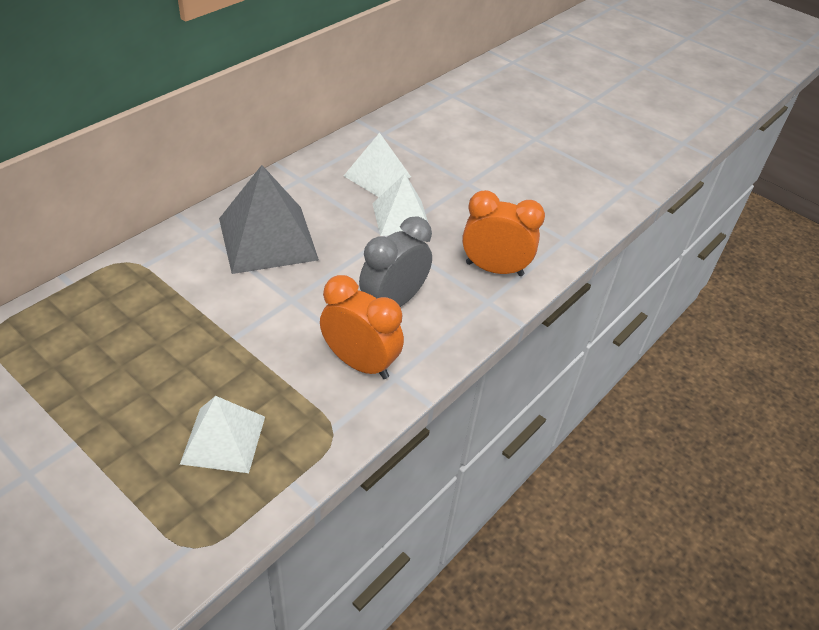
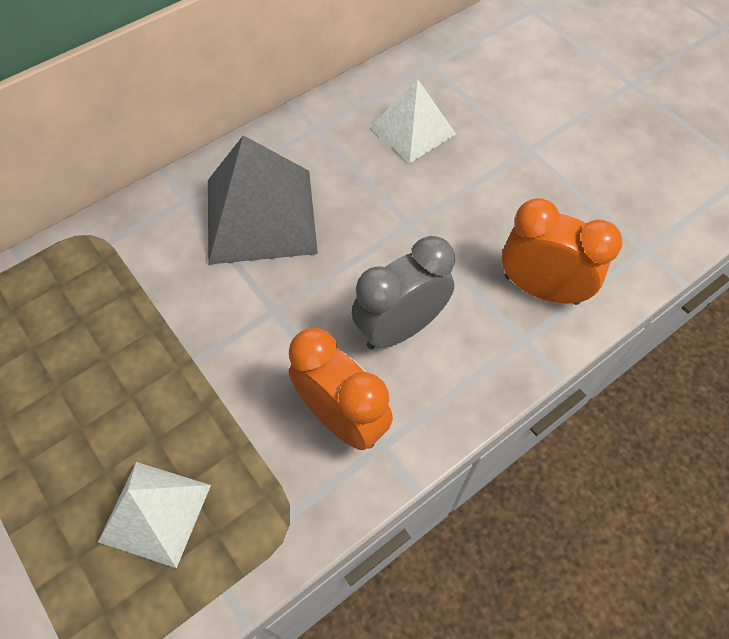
camera: 15 degrees right, 15 degrees up
white pyramid [372,174,428,236] -> none

